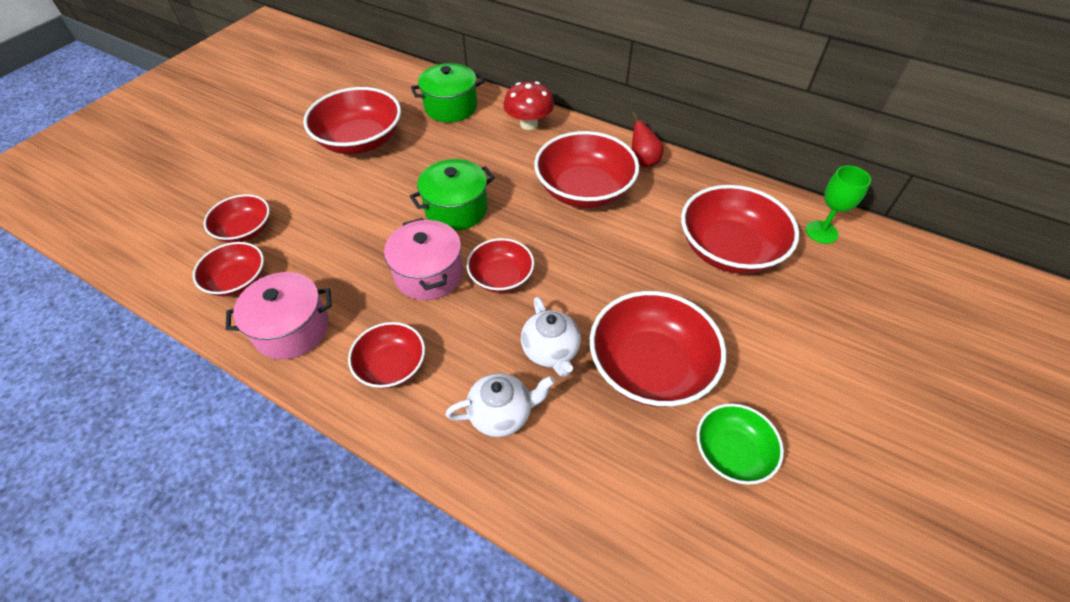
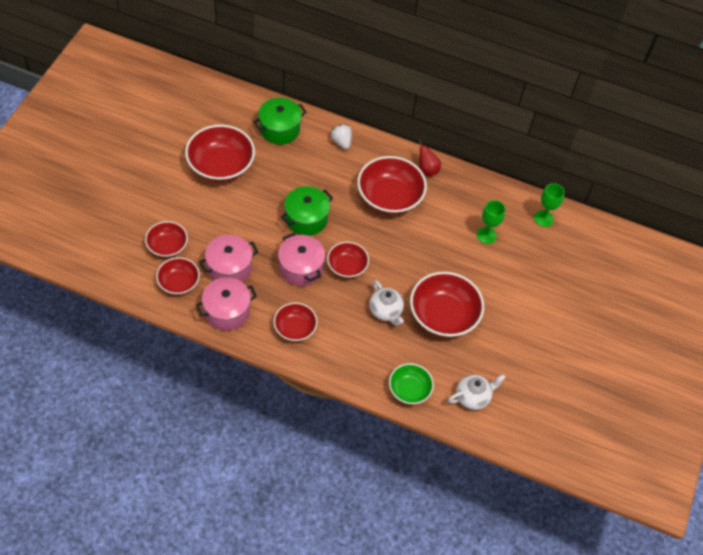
camera: 15 degrees left, 5 degrees up
white teapot [445,373,555,437] -> white teapot moved to [448,374,506,410]
red mushroom [503,81,554,130] -> white strawberry [331,124,352,149]
red bowl [681,185,799,274] -> green goblet [477,200,505,244]
green bowl [696,403,784,485] -> green bowl moved to [389,363,434,404]
none -> pink pot [199,235,258,282]

